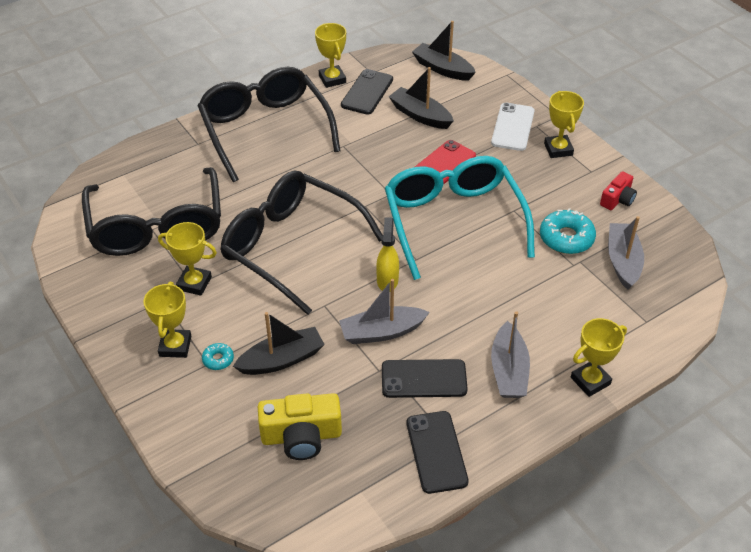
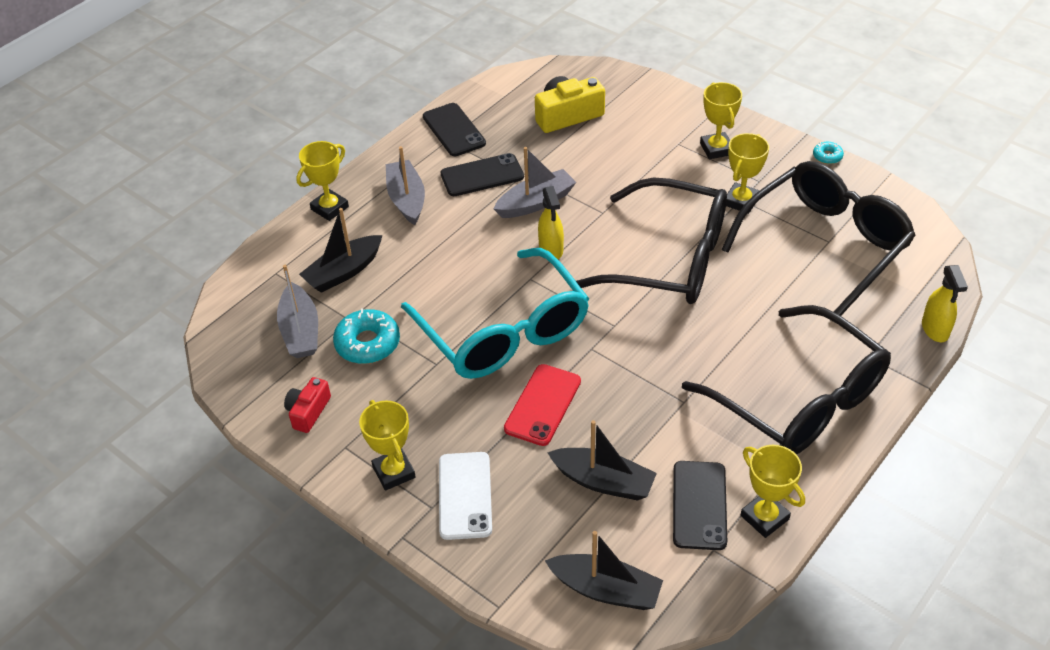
camera: 165 degrees right, 0 degrees up
black glasses [82,167,221,256] -> black glasses turned 75 degrees clockwise [722,161,916,316]
yellow trophy [158,222,217,296] -> yellow trophy turned 60 degrees counterclockwise [726,133,769,214]
turquoise donut [202,343,234,370] -> turquoise donut moved to [813,142,844,164]
black boat [233,312,325,375] -> black boat moved to [299,208,383,293]
none -> yellow spray bottle [922,265,968,342]

